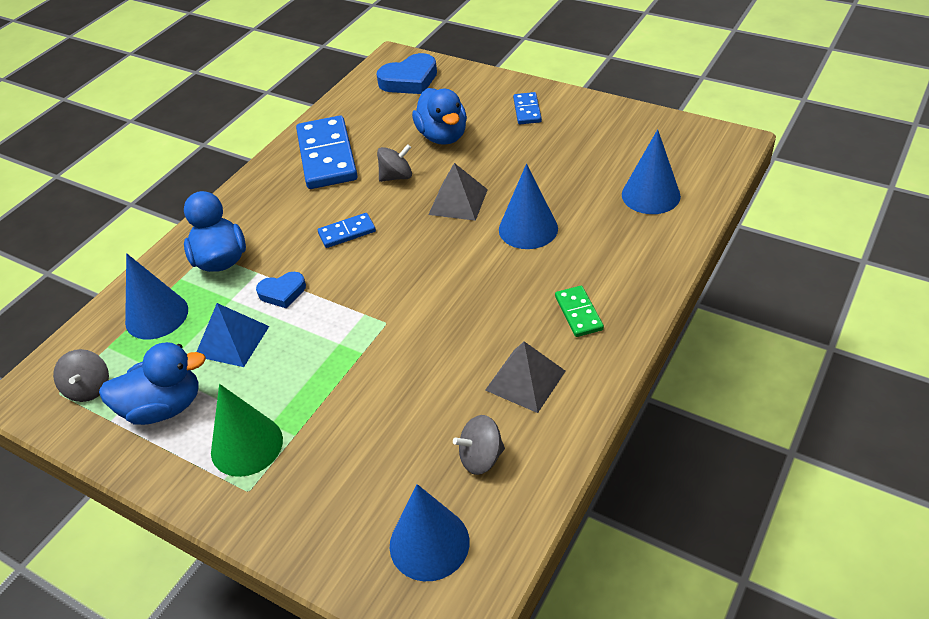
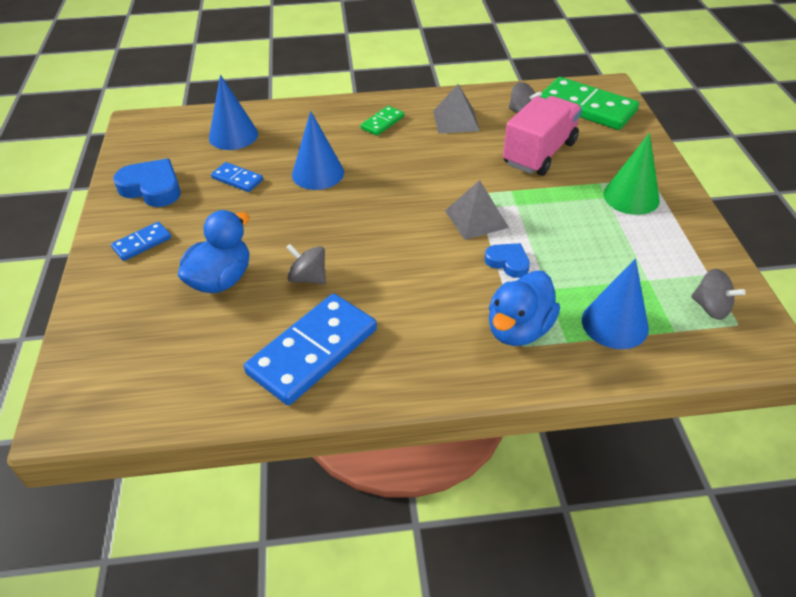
camera: 130 degrees left, 0 degrees up
grey spinning top [53,349,109,402] -> grey spinning top turned 90 degrees clockwise [691,269,746,320]
blue duck [99,342,206,425] -> none
blue pyramid [197,303,269,367] -> none
blue domino [318,213,376,248] -> blue domino moved to [211,162,263,192]
blue heart [377,53,437,94] -> blue heart moved to [113,159,181,207]
blue cone [390,484,469,581] -> green domino [539,77,639,130]
grey pyramid [428,163,488,221] -> grey pyramid moved to [445,180,509,240]
none -> pink truck [503,96,582,176]

